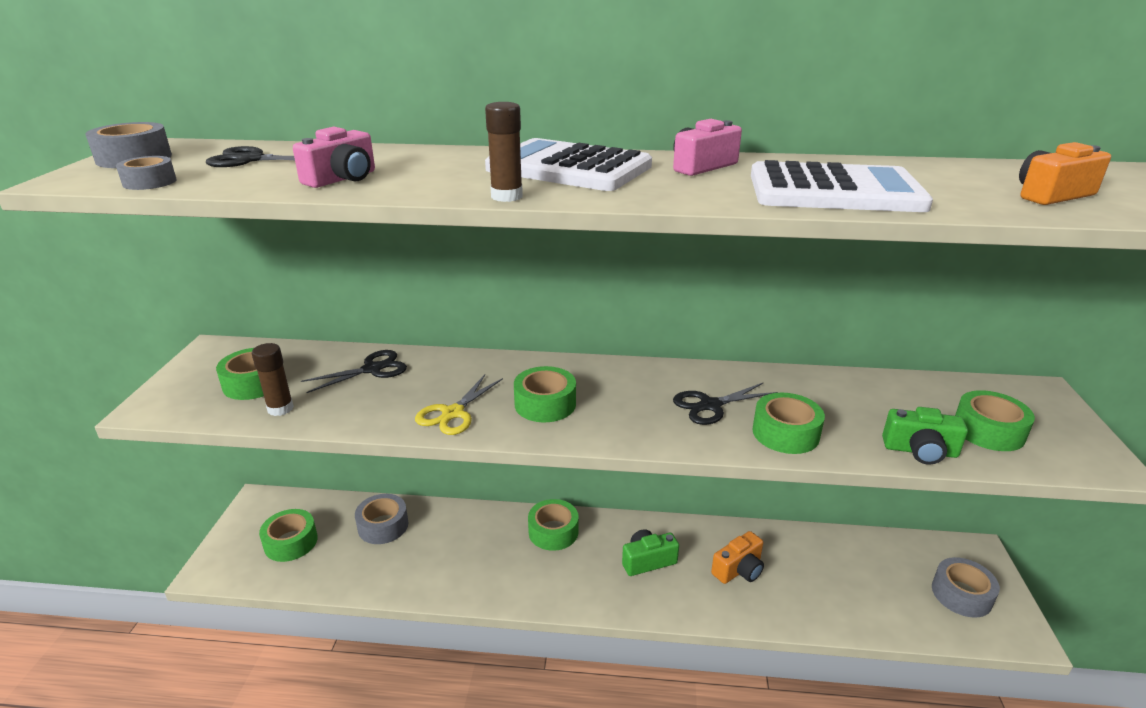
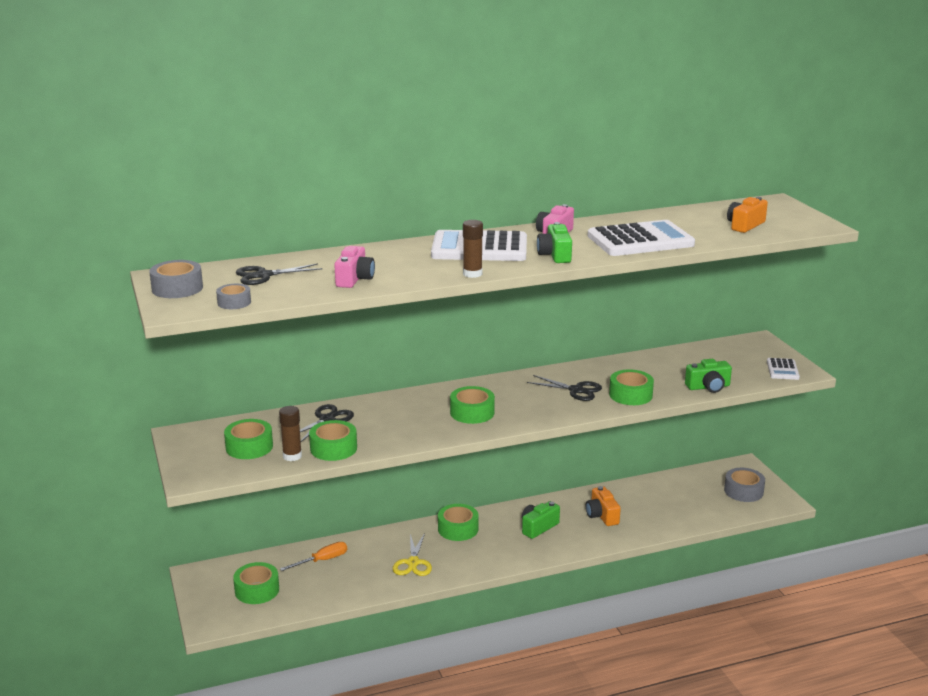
camera: 25 degrees left, 5 degrees down
grey tape [355,494,409,544] -> orange screwdriver [280,542,347,571]
yellow scissors [415,375,503,435] -> yellow scissors moved to [393,533,432,576]
black scissors [673,382,777,425] -> black scissors turned 105 degrees counterclockwise [527,375,602,401]
orange camera [711,531,764,584] -> orange camera turned 135 degrees clockwise [586,486,621,526]
green tape [955,390,1035,451] -> green tape moved to [309,420,357,461]
none -> green camera [537,222,572,263]
none -> white calculator [767,358,800,380]

